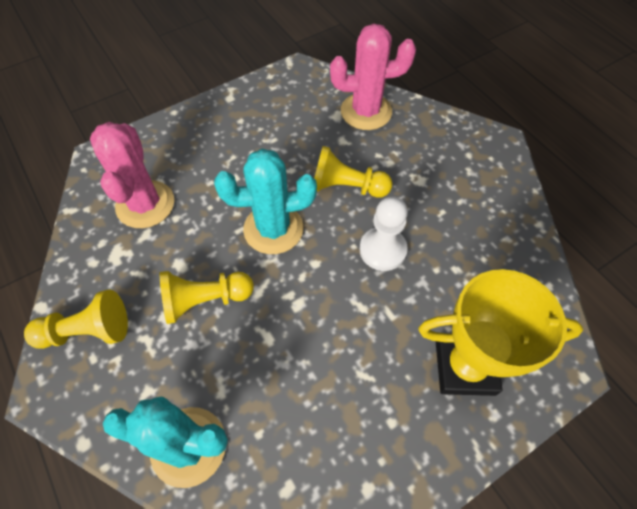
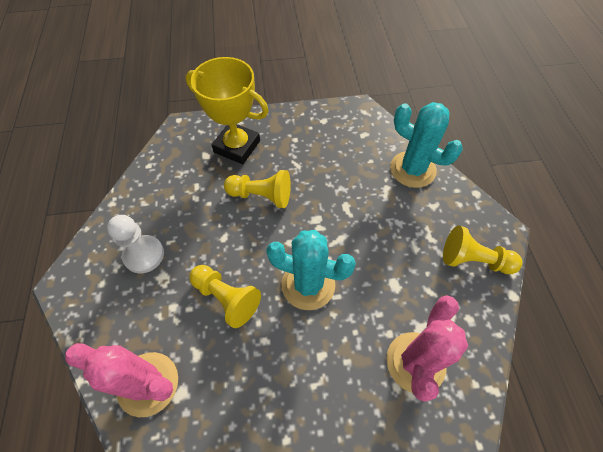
camera: 155 degrees left, 0 degrees up
yellow pawn [160,271,254,324] -> yellow pawn moved to [224,170,291,208]
white pawn [360,197,408,271] -> white pawn moved to [107,215,164,273]

